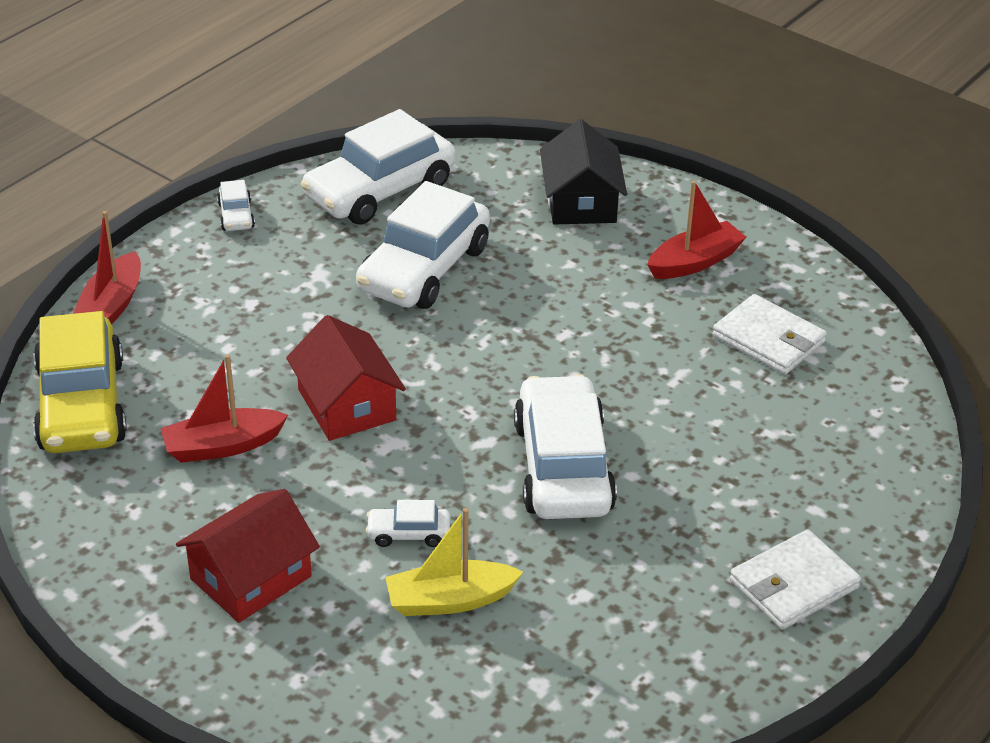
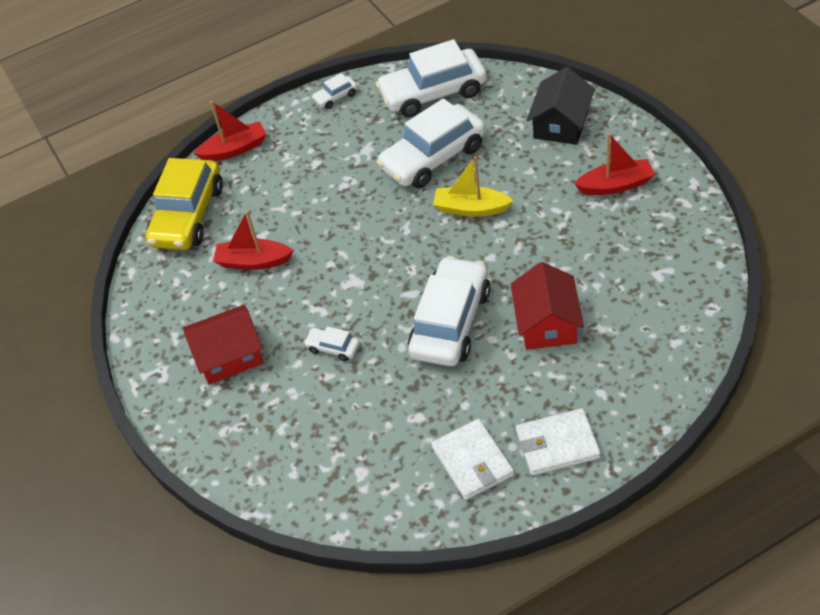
camera: 30 degrees right, 10 degrees up
red boat [73,211,141,324] -> red boat turned 150 degrees counterclockwise [193,101,266,161]
white car [217,180,255,231] -> white car turned 45 degrees clockwise [312,73,358,109]
red house [286,315,406,441] -> red house moved to [511,262,584,350]
yellow boat [385,508,523,616] -> yellow boat moved to [433,156,514,217]
white wallet [712,294,827,374] -> white wallet moved to [431,419,514,500]

